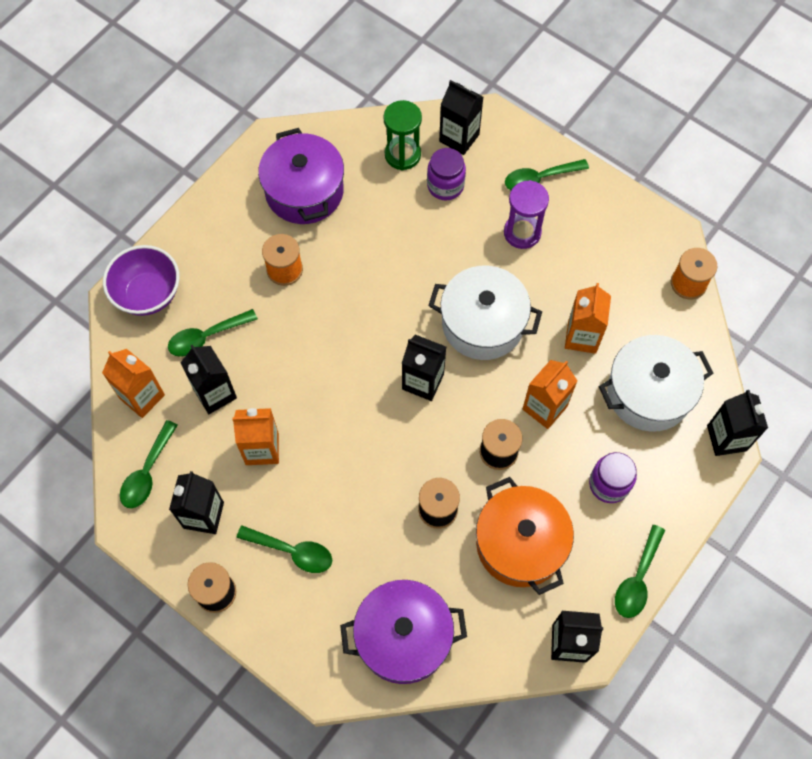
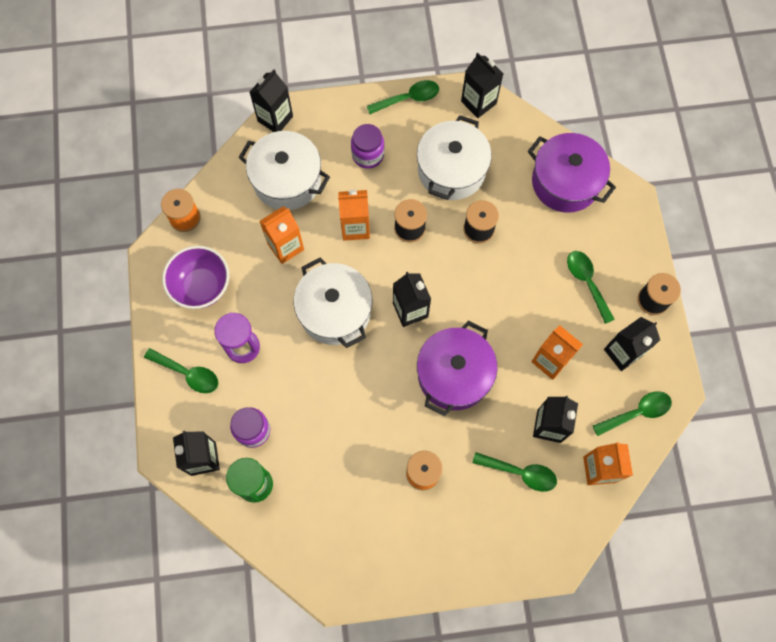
camera: 135 degrees left, 5 degrees up
purple bowl [103,245,180,316] -> purple bowl moved to [162,246,229,309]
purple pot [258,128,344,224] -> purple pot moved to [417,321,498,416]
orange pot [476,477,574,595] -> white pot [417,115,492,200]

